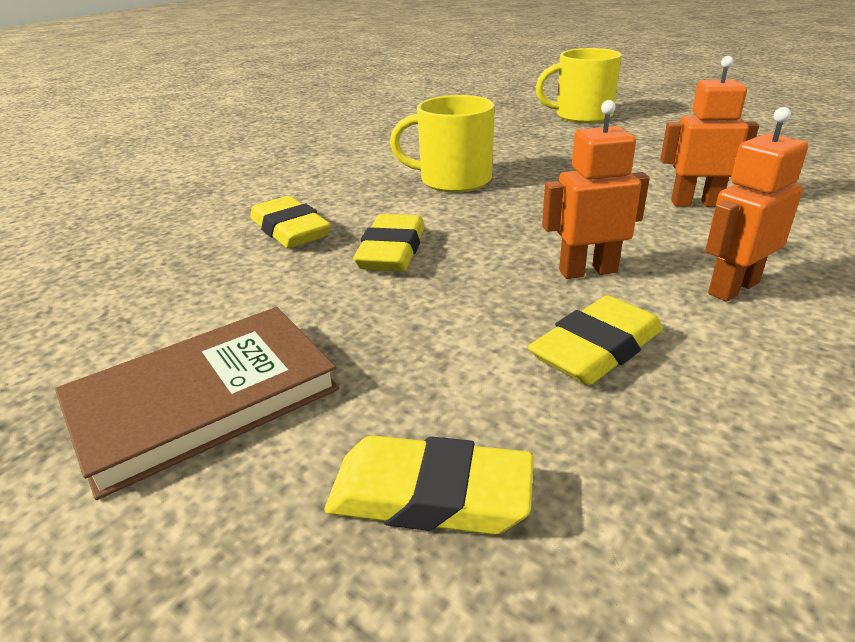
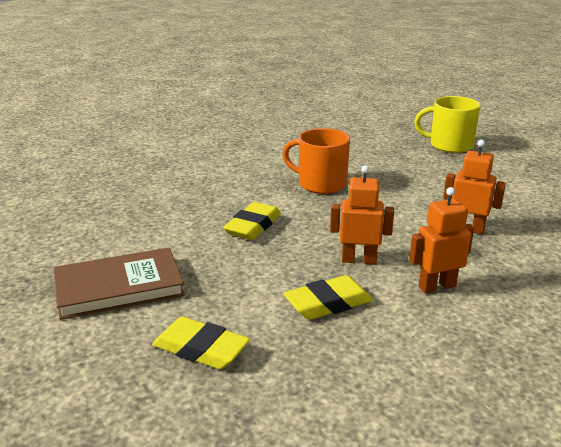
camera: 15 degrees right, 5 degrees down
yellow eraser [250,196,331,248] -> none
yellow mug [390,95,495,193] -> orange mug [282,128,350,194]

